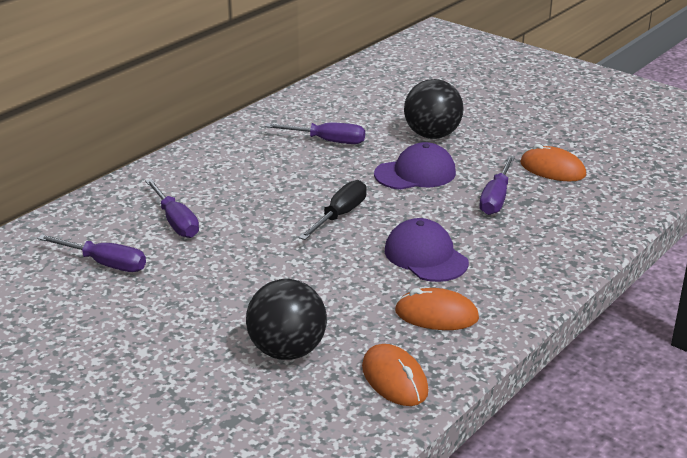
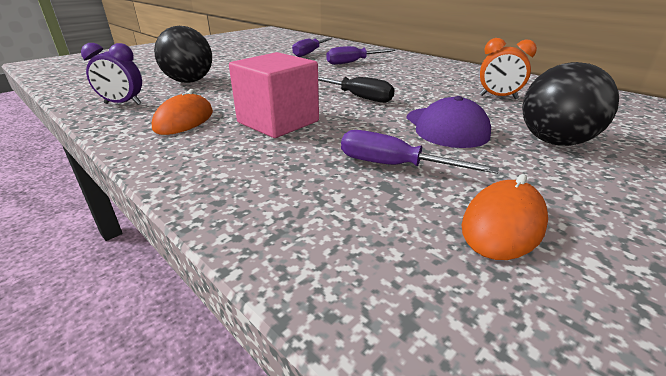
camera: 95 degrees right, 0 degrees up
purple screwdriver [265,123,365,144] -> orange clock [479,38,537,99]
orange mouse [362,344,429,406] -> purple clock [81,43,142,105]
purple cap [385,218,469,282] -> pink cube [229,52,319,138]

